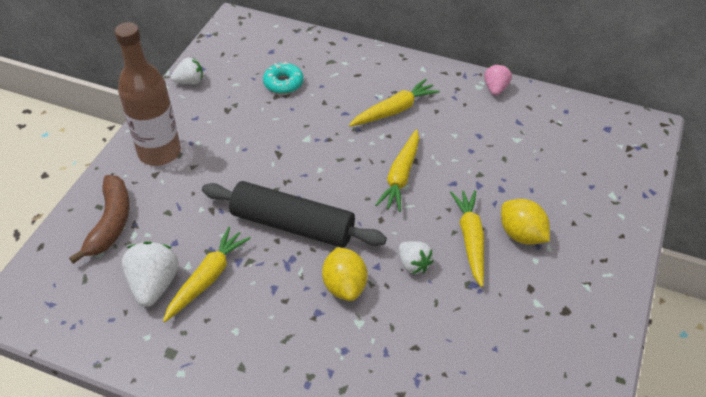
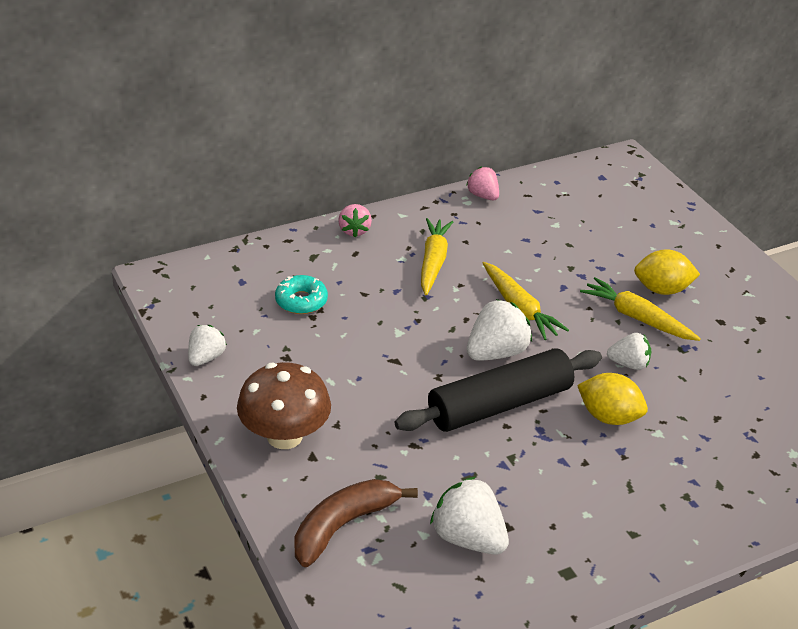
camera: 50 degrees left, 10 degrees down
brown banana [69,175,130,264] -> brown banana turned 90 degrees counterclockwise [294,479,418,567]
brown bottle [115,22,181,166] -> brown mushroom [237,362,331,449]
yellow carrot [163,227,251,322] -> none
none -> pink strawberry [338,204,372,237]
none -> white strawberry [467,299,532,361]

